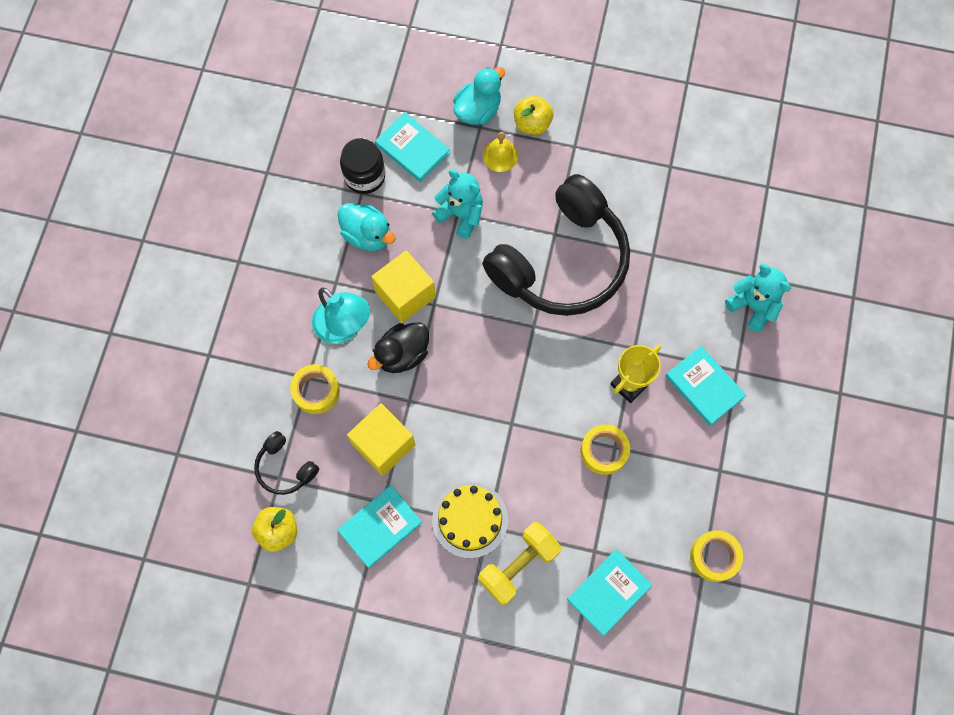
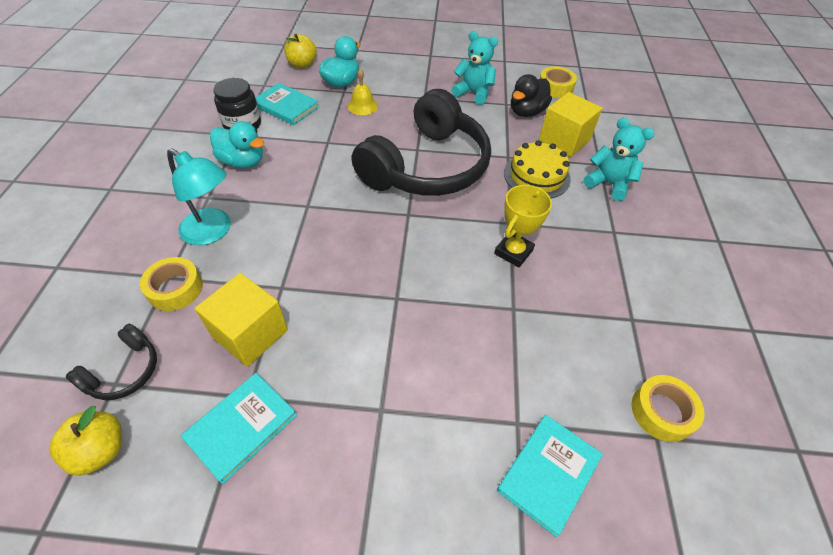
camera: 10 degrees left, 20 degrees down
black headphones [254,431,319,495] -> black headphones turned 90 degrees counterclockwise [66,324,157,400]
black duck [367,323,429,373] -> black duck moved to [511,74,552,117]
yellow cube [371,250,436,323] -> yellow cube moved to [539,92,602,157]
turquoise teddy bear [432,170,483,239] -> turquoise teddy bear moved to [452,31,498,105]
yellow cake [432,482,508,559] -> yellow cake moved to [504,140,571,198]
yellow dumbbell [478,522,561,605] -> none
yellow apple [514,95,553,135] -> yellow apple moved to [284,34,317,68]
yellow tape [581,424,630,475] -> yellow tape moved to [540,66,577,98]
turquoise book [665,346,746,426] -> none

